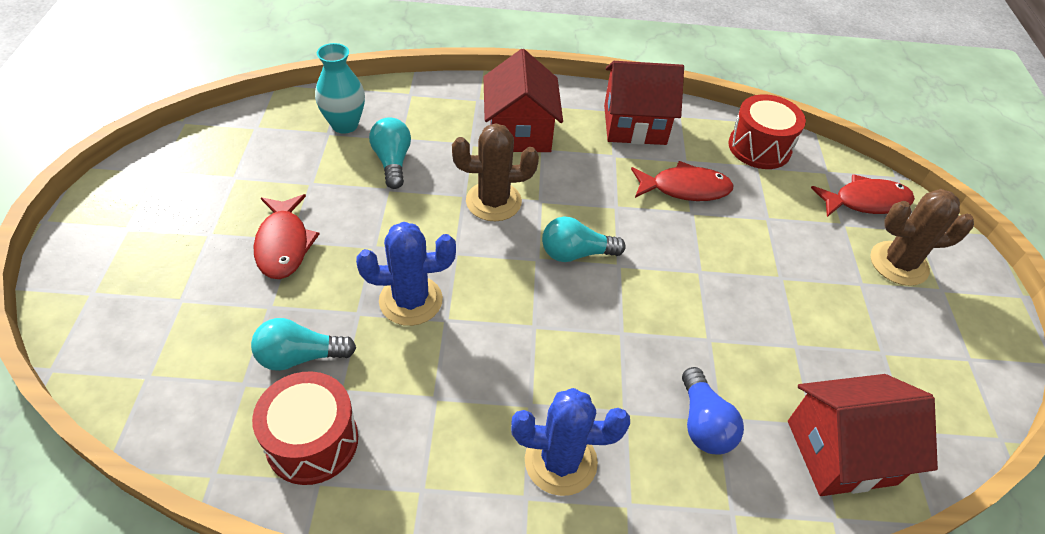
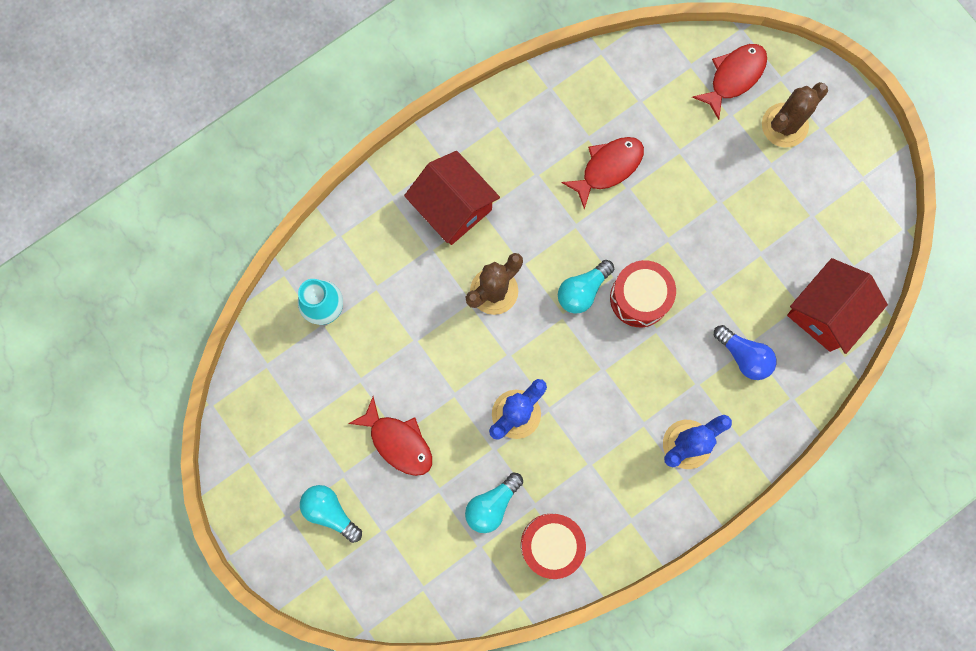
camera: 35 degrees left, 30 degrees up
turquoise light bulb [369,117,411,189] -> turquoise light bulb moved to [300,485,362,543]
red house [604,61,684,145] -> none
red drum [728,94,806,169] -> red drum moved to [610,260,676,327]

